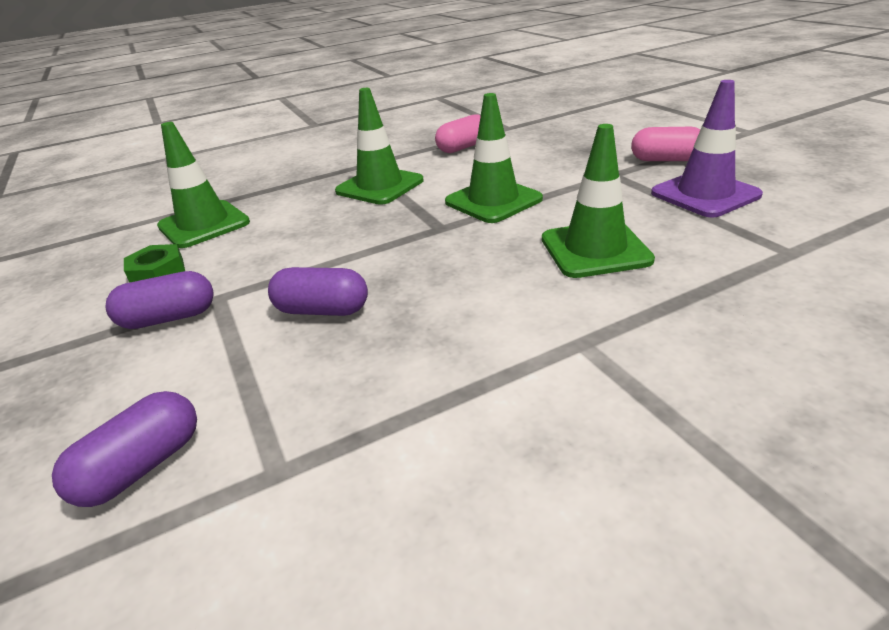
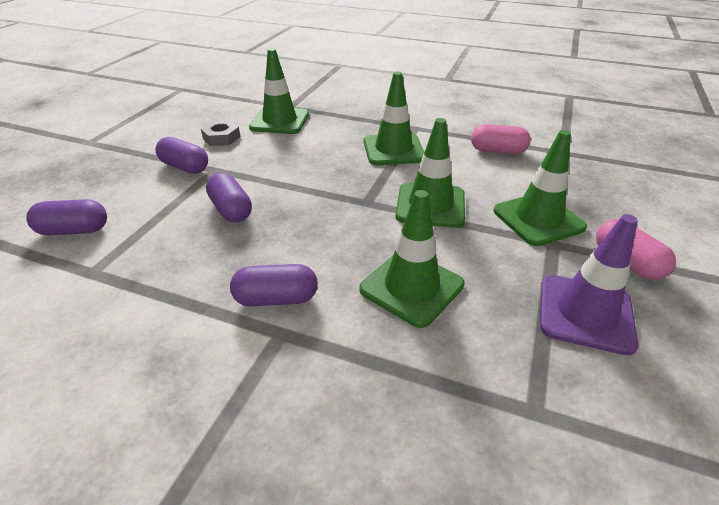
camera: 45 degrees right, 5 degrees up
green nut [124,244,185,283] -> grey nut [201,120,241,146]
none -> purple capsule [230,264,318,306]
none -> green traffic cone [494,130,587,246]

